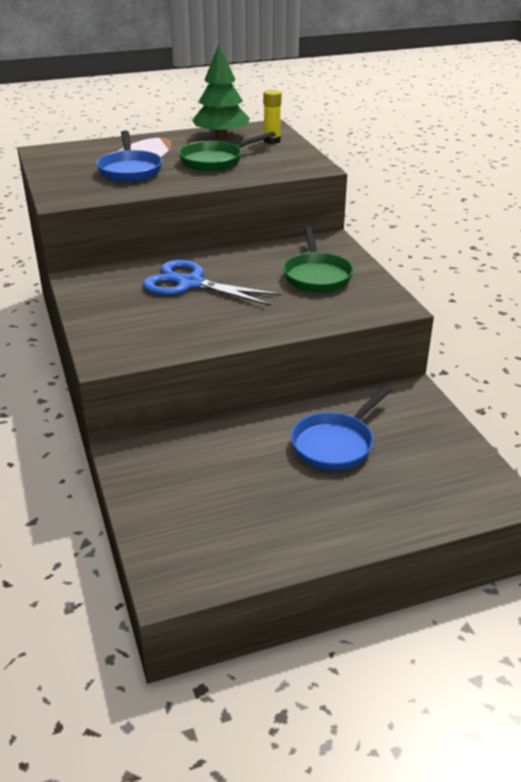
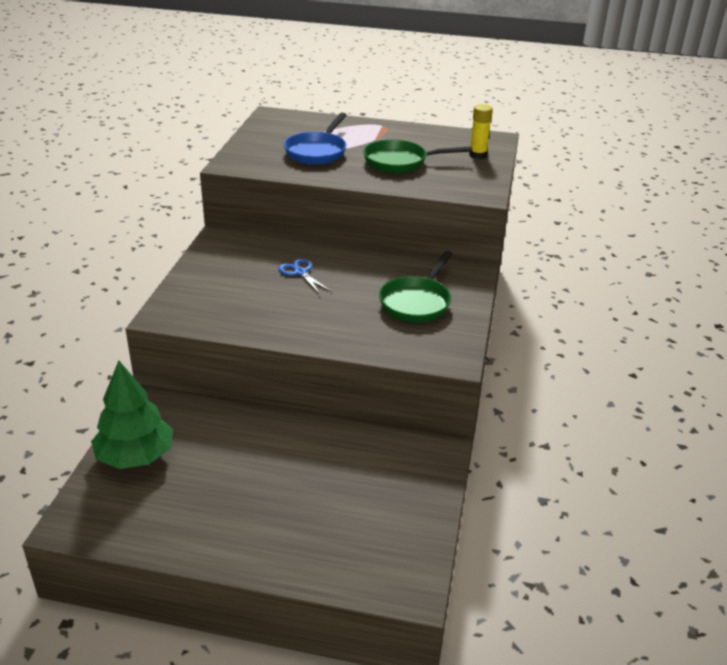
camera: 30 degrees right, 0 degrees up
blue scissors [143,260,282,306] -> blue scissors [278,259,331,295], size x0.51
green tree [192,44,250,139] -> green tree moved to [91,361,173,469]
blue pan [291,386,392,470] -> none

